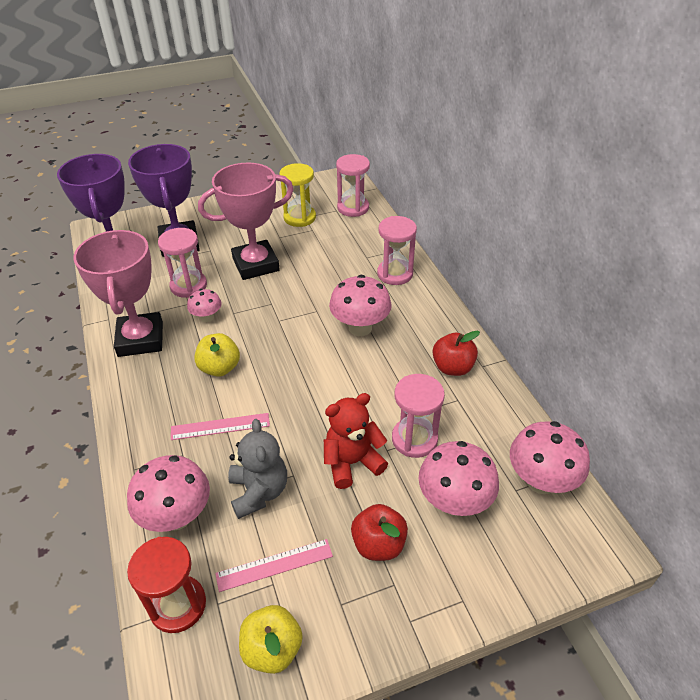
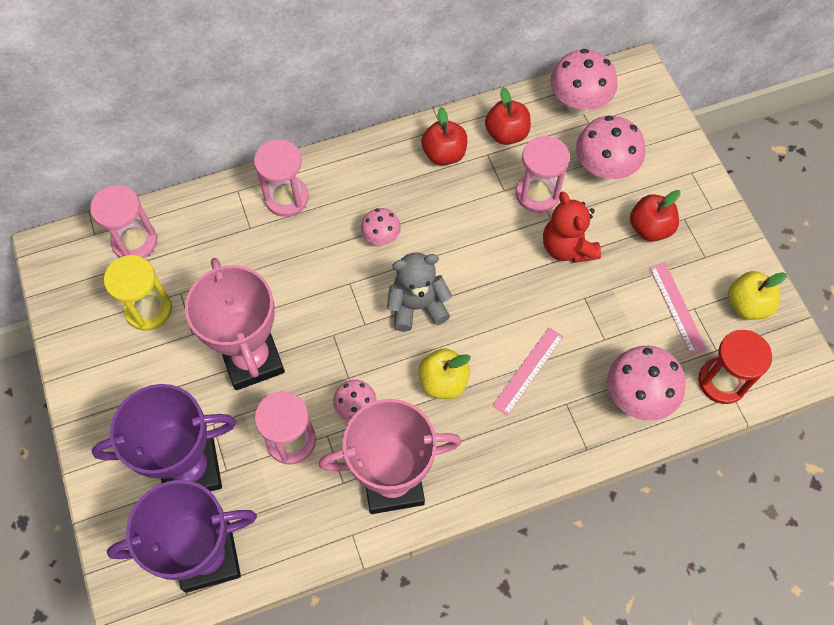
camera: 90 degrees left, 20 degrees up
pink ruler [171,413,270,440] -> pink ruler turned 45 degrees clockwise [492,327,564,416]
grey teddy bear [228,419,287,519] -> grey teddy bear moved to [387,252,452,332]
pink mushroom [329,275,392,336] -> pink mushroom [361,208,401,245], size x0.57
none -> red apple [485,87,531,145]

